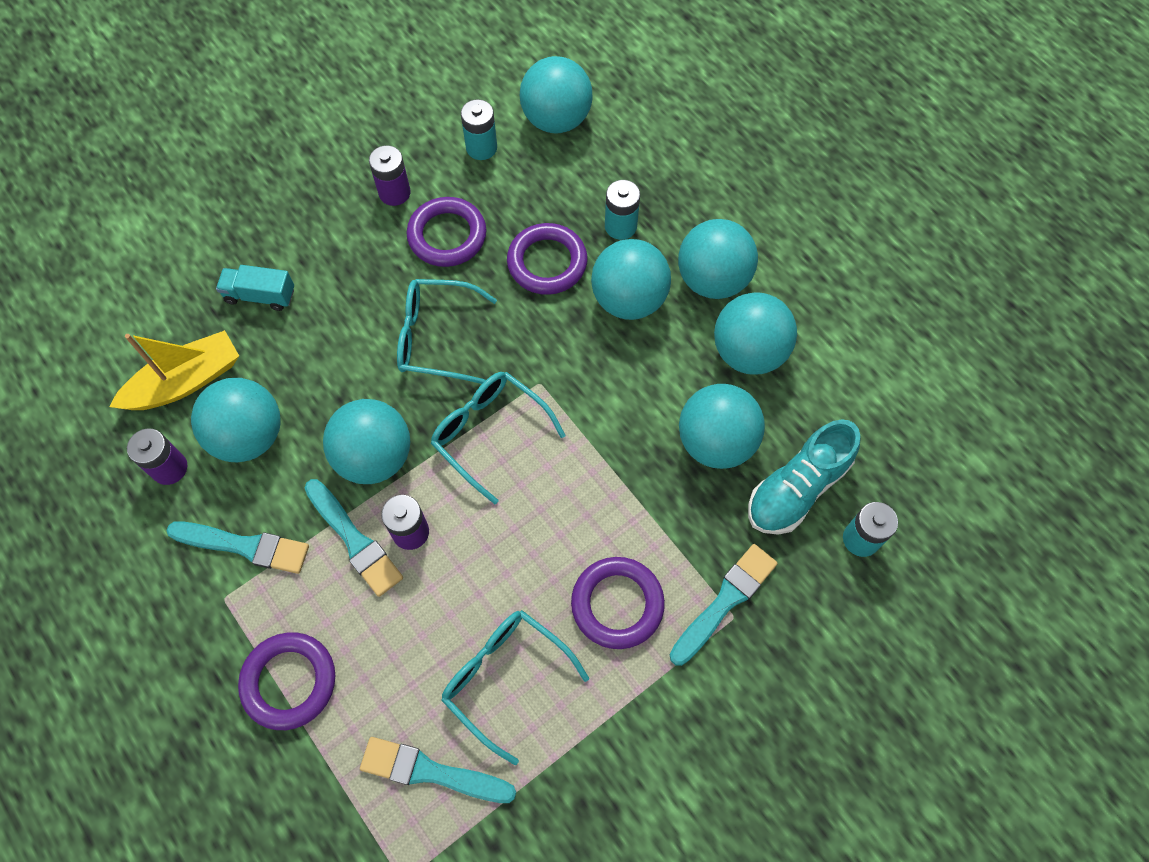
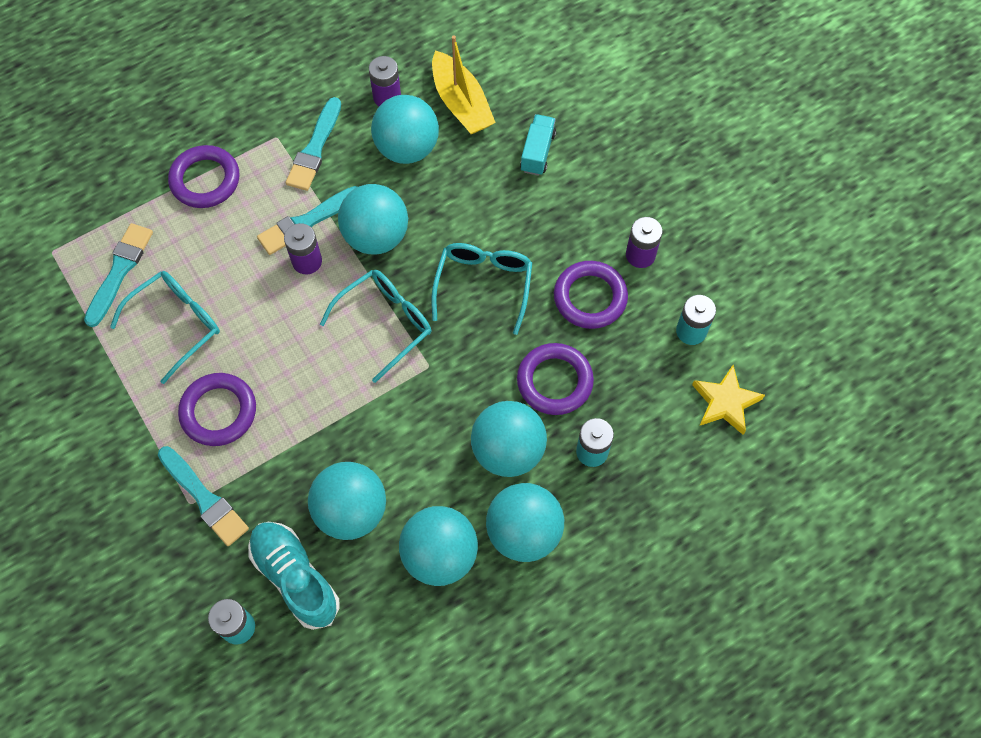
camera: 95 degrees right, 0 degrees up
turquoise ball [520,56,593,133] -> yellow star [692,365,765,435]

